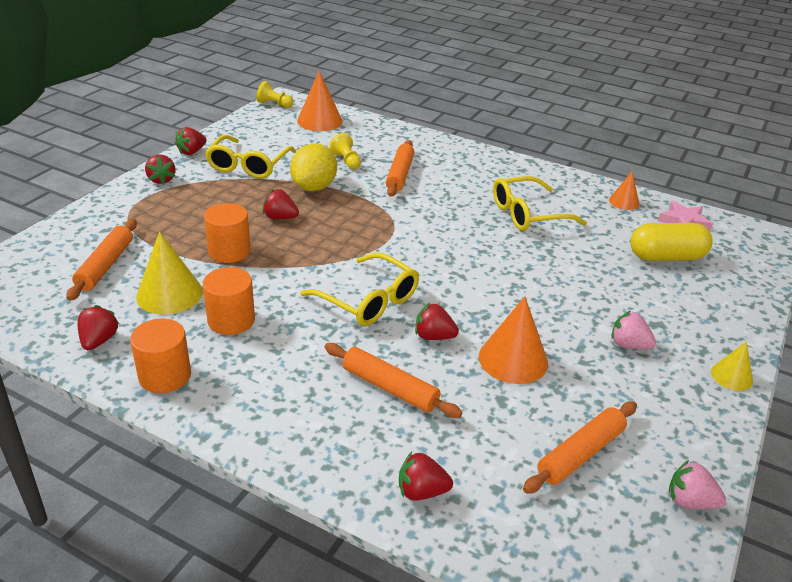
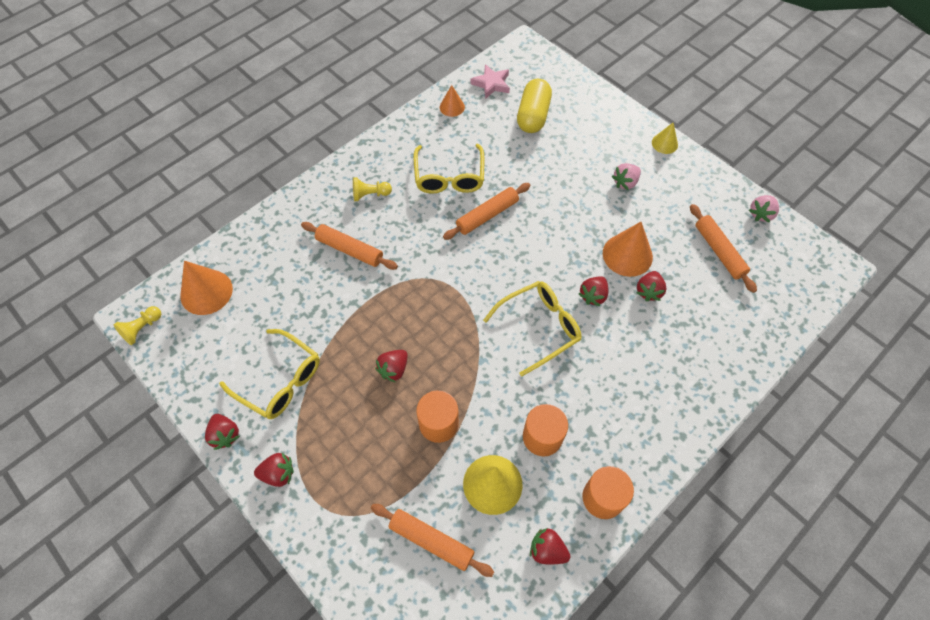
camera: 70 degrees left, 25 degrees up
yellow lemon [290,143,337,191] -> none
orange rolling pin [325,343,462,418] -> orange rolling pin moved to [443,183,531,240]
yellow pawn [329,133,361,169] -> yellow pawn moved to [353,177,392,201]
red strawberry [399,452,453,501] -> red strawberry moved to [637,271,667,302]

